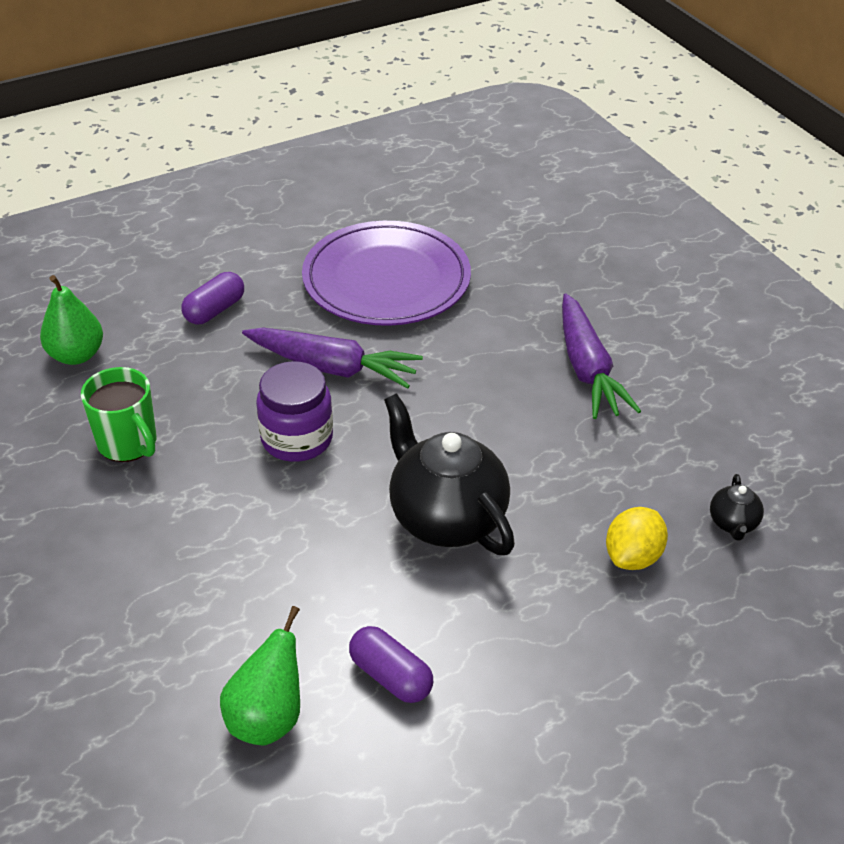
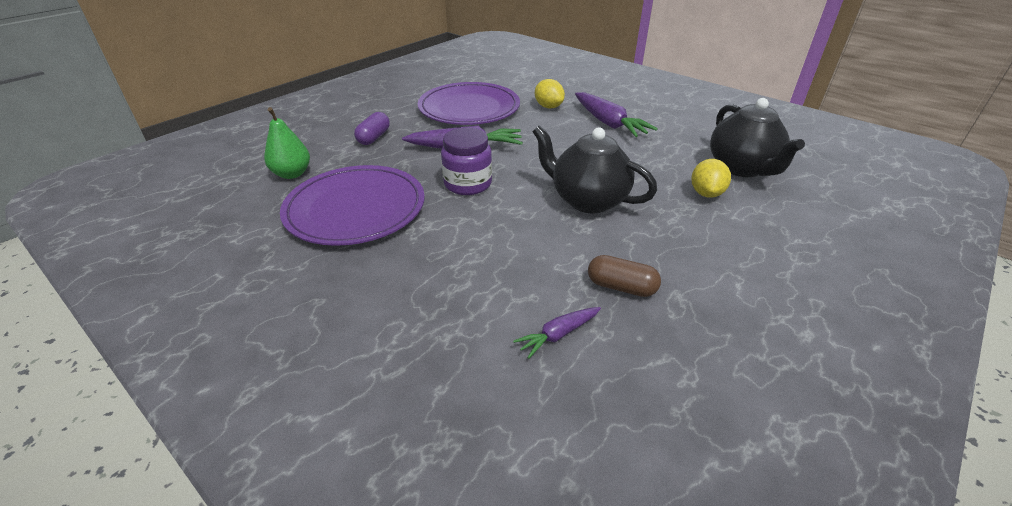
camera: 20 degrees left, 5 degrees down
green mug [81,367,157,462] -> purple plate [280,165,425,246]
green pear [220,606,300,746] -> purple carrot [513,307,601,359]
purple capsule [349,626,433,703] -> brown capsule [588,255,661,297]
black teapot [710,474,764,541] -> black teapot [710,98,805,177], size x2.27
none -> yellow lemon [535,79,565,109]

